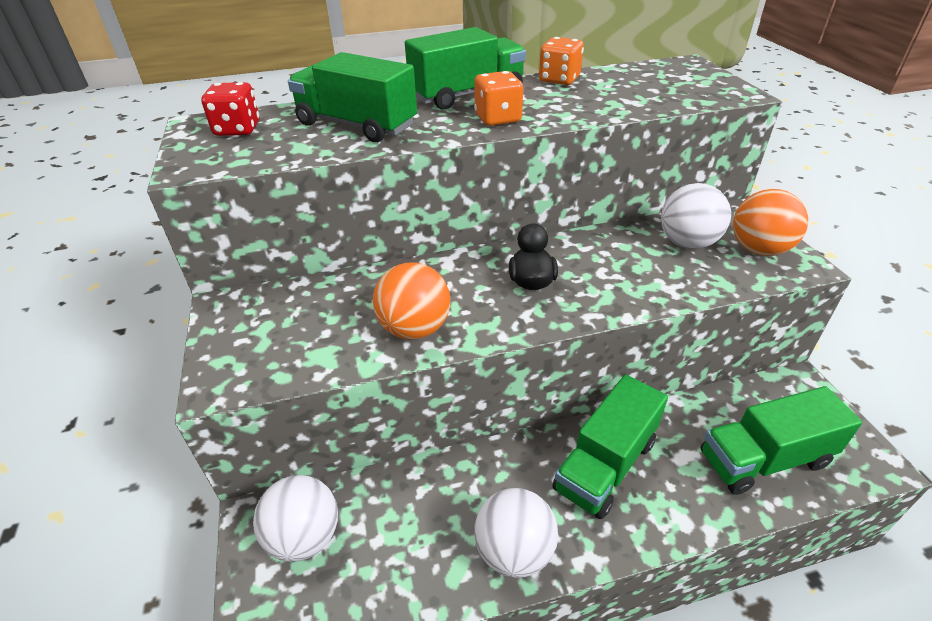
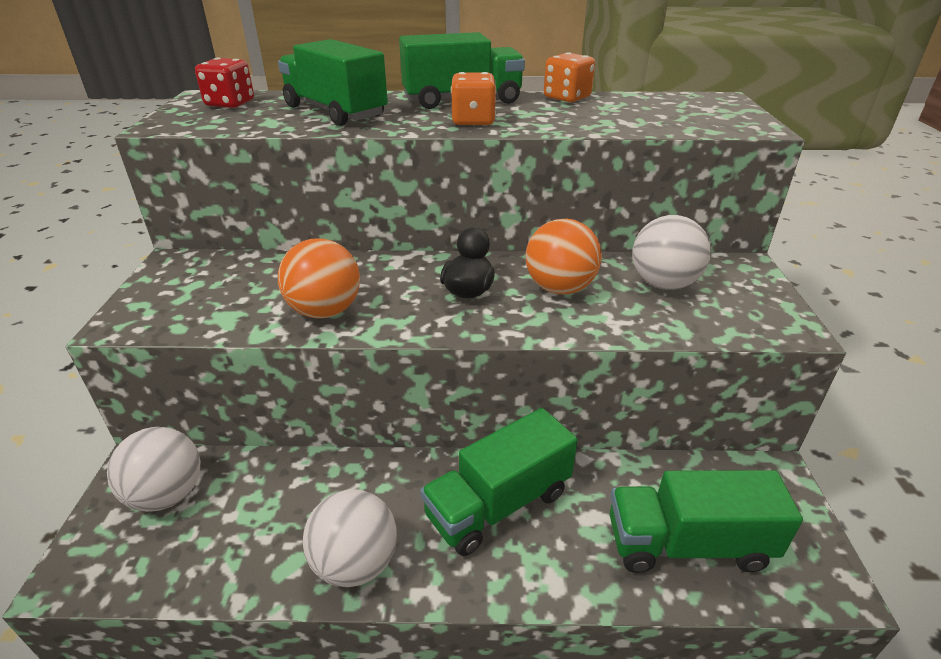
camera: 15 degrees right, 5 degrees down
orange ball [733,189,808,256] -> orange ball moved to [526,219,602,294]

